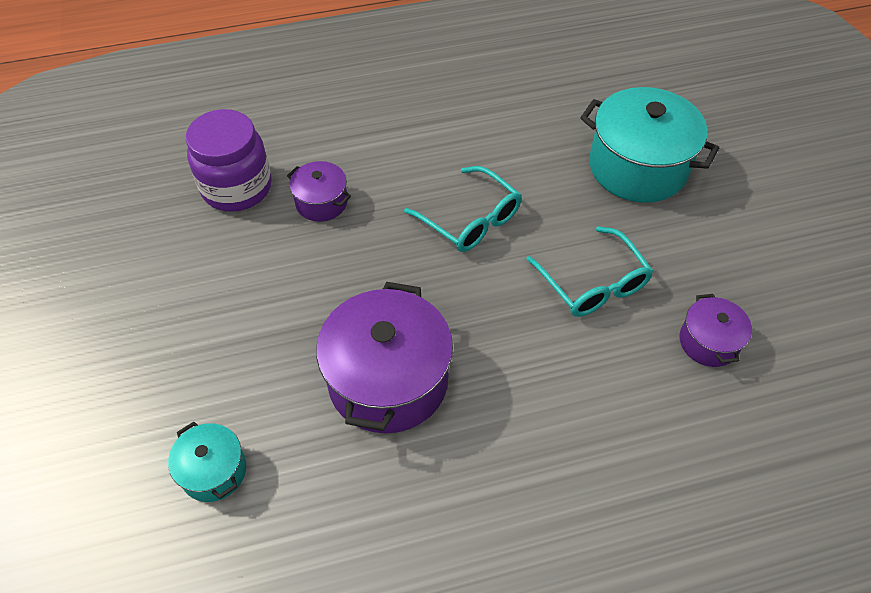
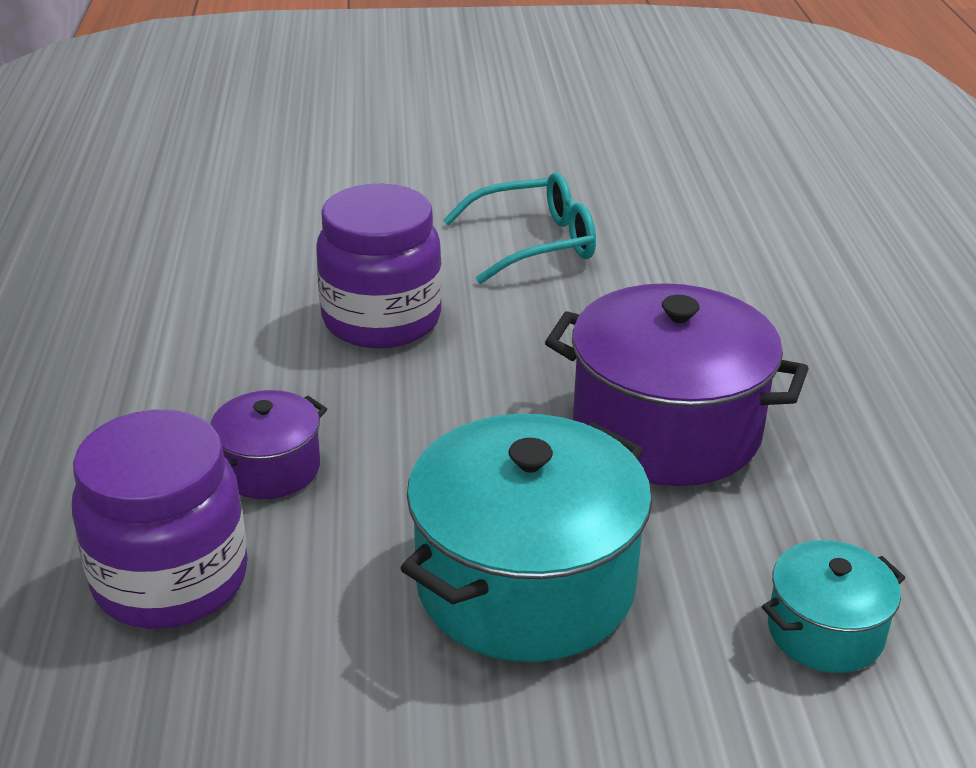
camera: 80 degrees left, 20 degrees down
turquoise glasses [404,166,522,252] -> purple jar [316,183,442,349]
turquoise pot [580,87,719,203] -> turquoise pot moved to [401,414,652,662]
purple pot [680,294,752,367] -> none

